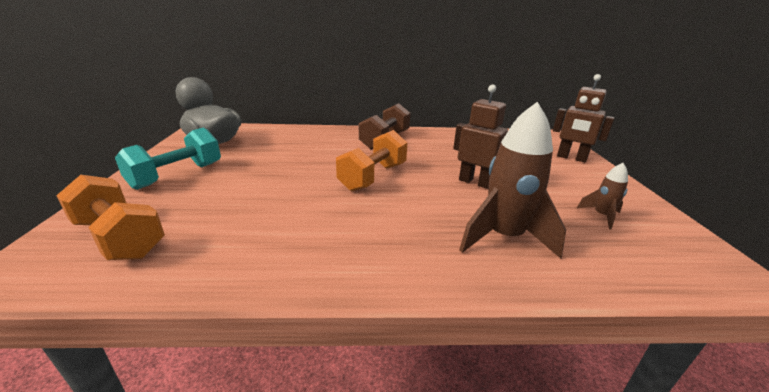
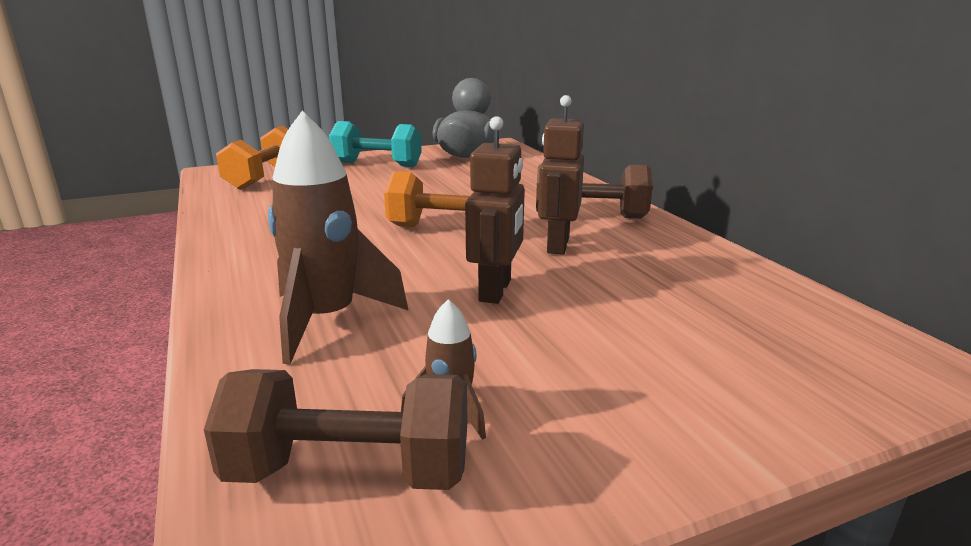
camera: 70 degrees right, 5 degrees down
brown robot [553,74,614,163] -> brown robot moved to [538,95,584,255]
none -> brown dumbbell [204,369,467,490]

